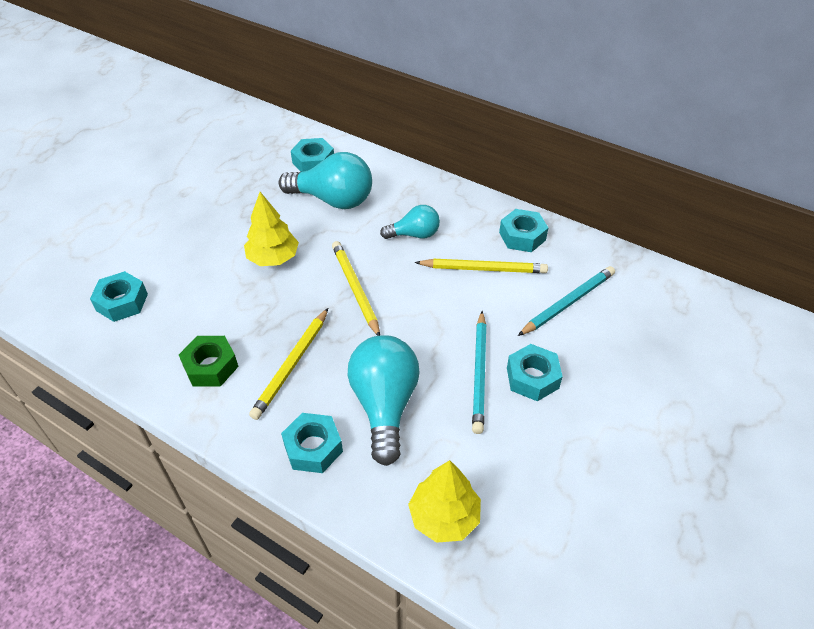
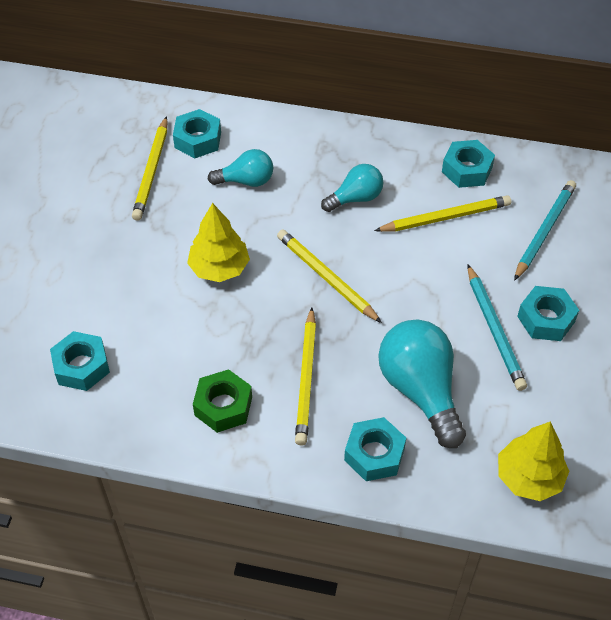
camera: 20 degrees left, 5 degrees up
turquoise light bulb [279,152,372,209] -> turquoise light bulb [208,149,273,187], size x0.58
none -> yellow pencil [132,116,167,221]

